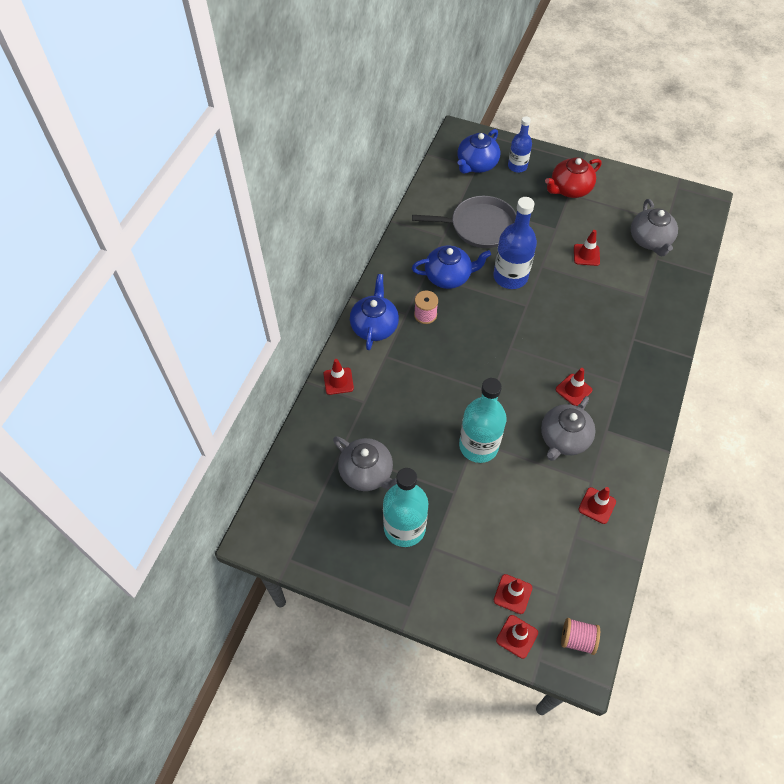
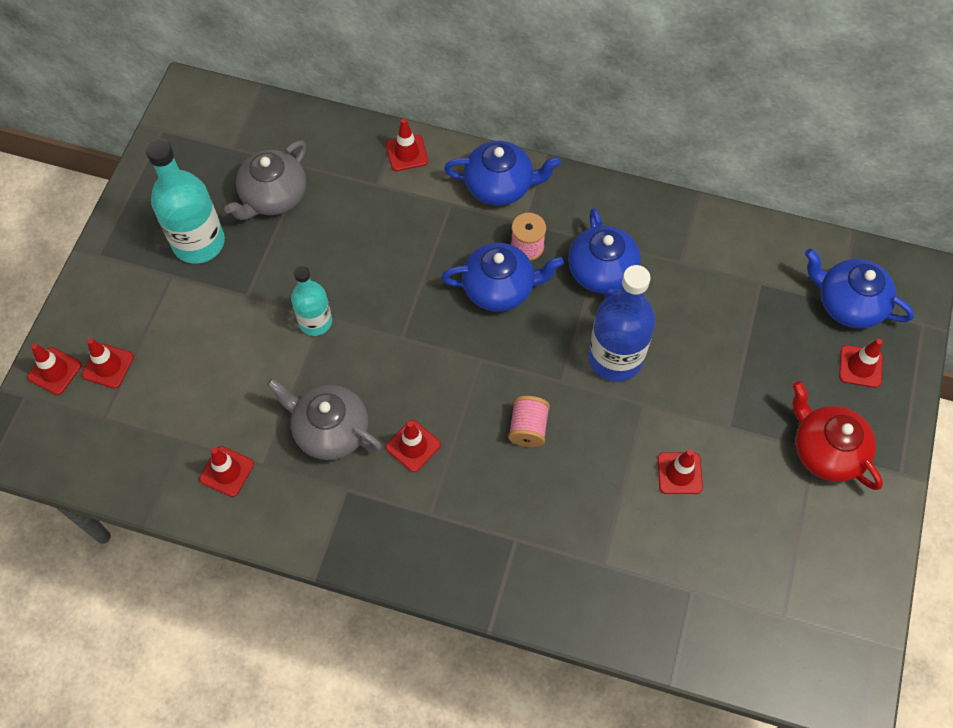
camera: 85 degrees right, 5 degrees up
grey pan [412,196,516,248] -> none
turquoise bottle [459,378,507,463] -> turquoise bottle [291,265,332,336], size x0.62
blue bottle [508,116,532,173] -> red traffic cone [839,339,883,388]
pink spool [561,618,600,655] -> pink spool moved to [508,396,550,447]
grey teapot [631,199,678,256] -> none
none -> blue teapot [441,243,564,312]

